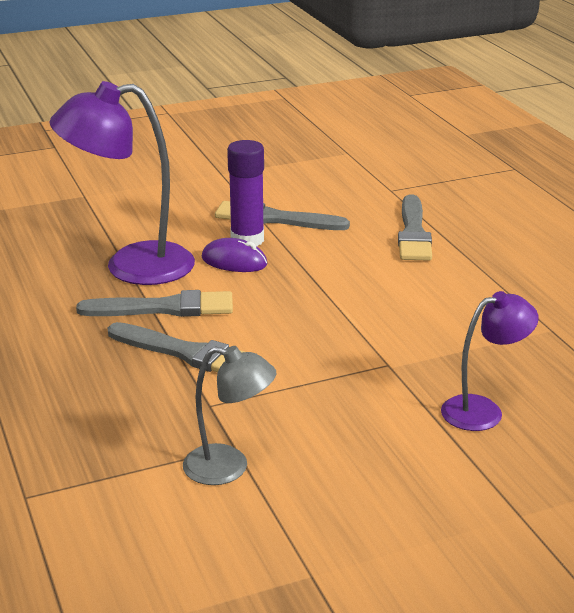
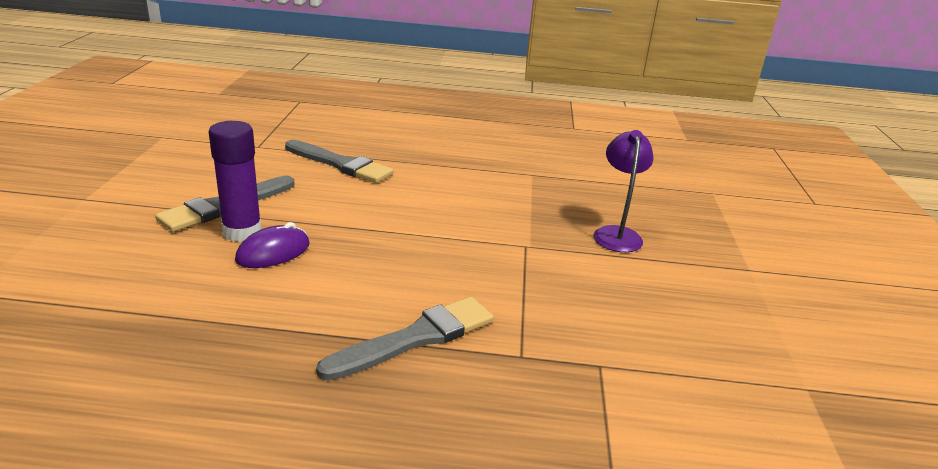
camera: 65 degrees left, 0 degrees up
purple lamp [49,81,195,285] -> none
grey brush [76,290,233,317] -> none
grey lamp [183,346,276,485] -> none

